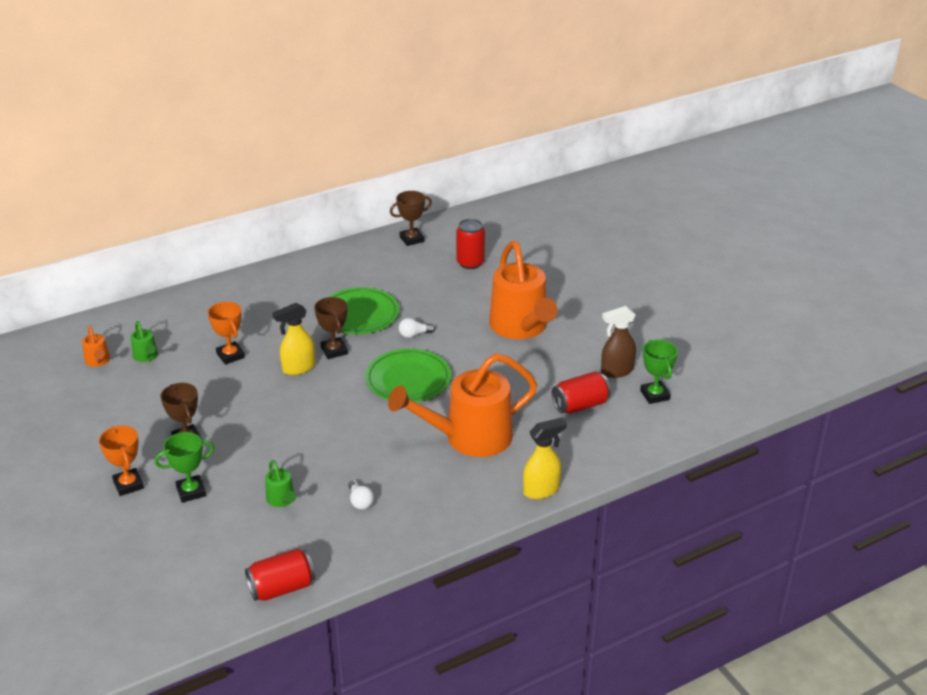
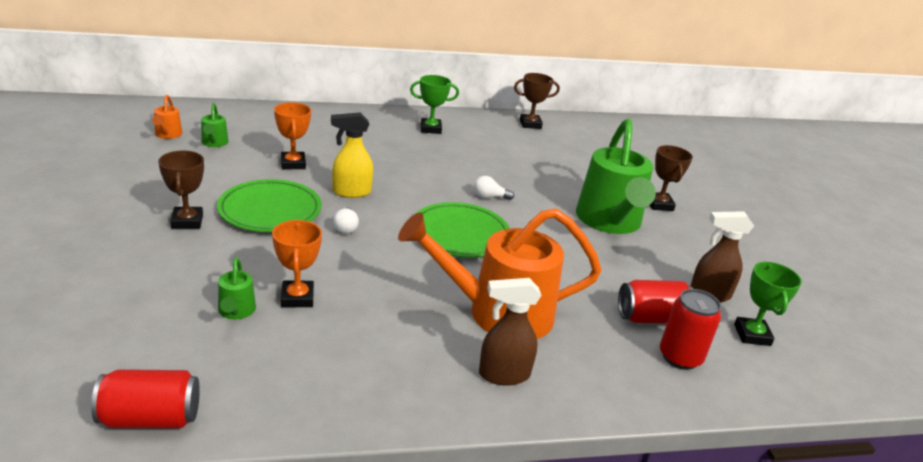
camera: 15 degrees right, 5 degrees down
orange trophy [99,426,144,496] -> orange trophy moved to [272,220,322,307]
green trophy [155,432,214,503] -> green trophy moved to [410,75,459,134]
brown trophy [314,297,348,359] -> brown trophy moved to [650,145,693,211]
green plate [327,287,399,334] -> green plate moved to [217,179,322,232]
white light bulb [348,480,374,510] -> white light bulb moved to [333,207,359,234]
red can [456,219,485,269] -> red can moved to [660,289,721,370]
orange watering can [489,241,558,339] -> green watering can [576,119,656,234]
yellow spray bottle [523,418,567,499] -> none
none -> brown spray bottle [479,278,542,386]

